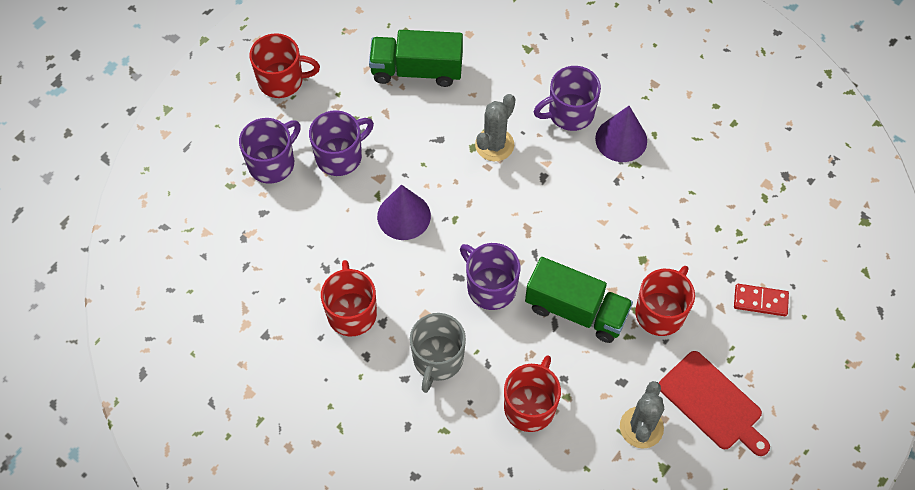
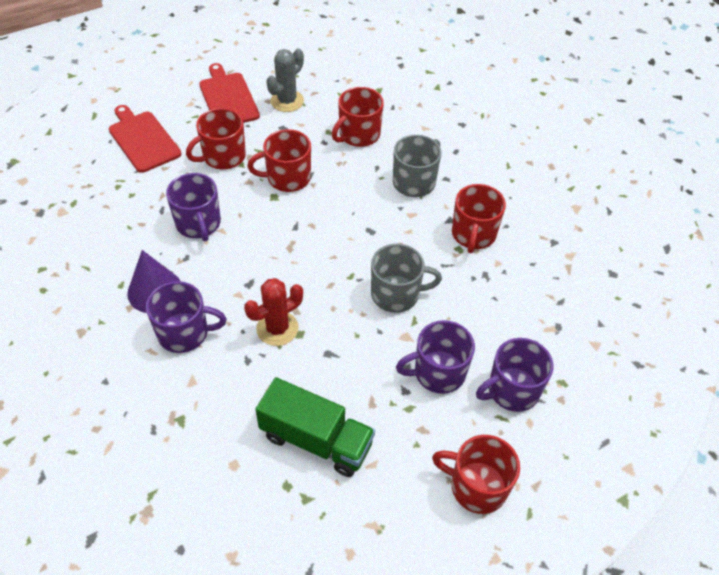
camera: 160 degrees left, 10 degrees down
purple cone [377,185,431,240] -> grey mug [371,244,442,313]
purple mug [460,243,520,310] -> purple mug moved to [166,173,221,241]
grey cactus [475,94,515,161] -> red cactus [244,278,303,346]
green truck [525,257,633,343] -> red mug [247,129,311,192]
red domino [734,284,789,316] -> red cutting board [109,105,181,173]

